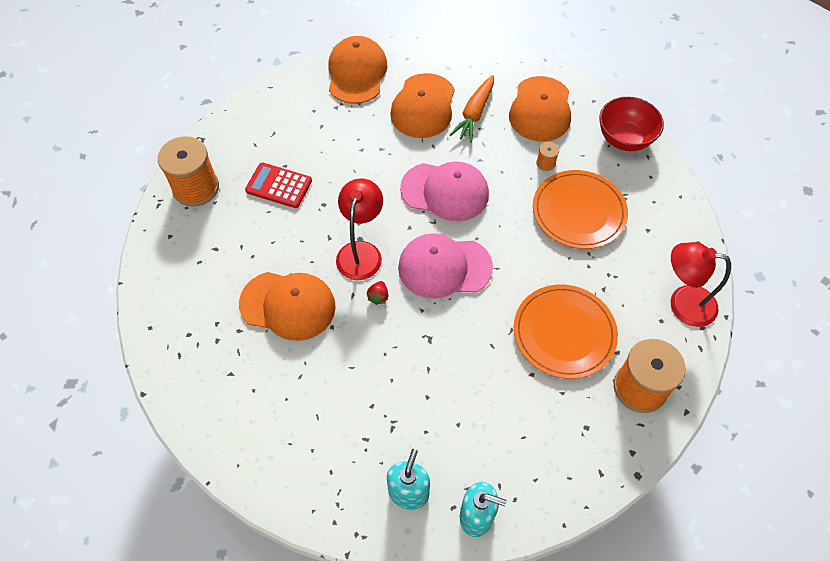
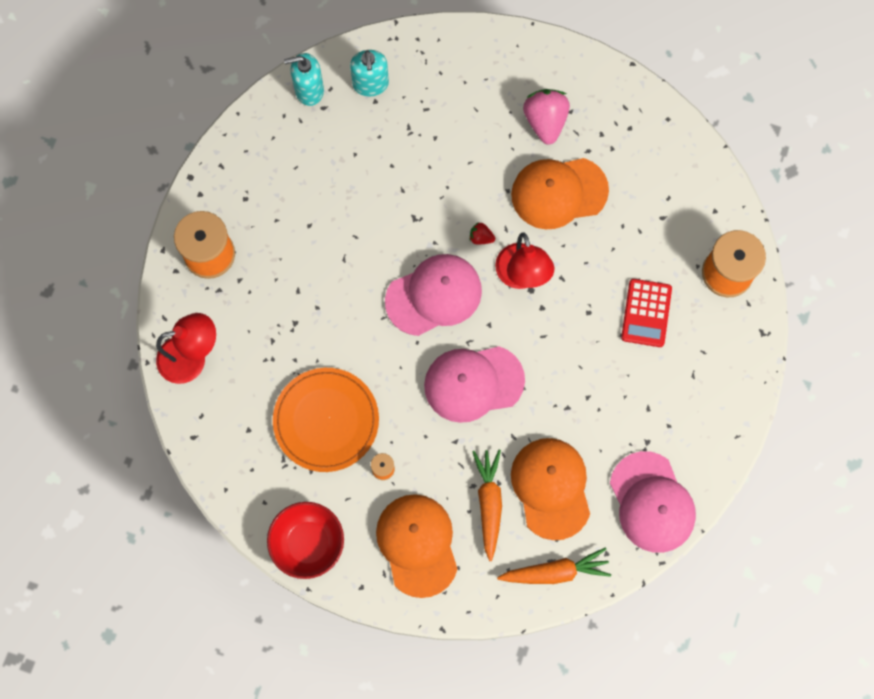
camera: 155 degrees right, 15 degrees up
red calculator [245,163,312,208] -> red calculator turned 105 degrees clockwise [621,279,672,347]
orange cap [328,36,388,104] -> pink cap [610,451,696,553]
red strawberry [367,281,388,305] -> red strawberry turned 60 degrees counterclockwise [470,222,495,244]
orange plate [514,285,618,379] -> none
none -> orange carrot [497,548,611,584]
none -> pink strawberry [523,89,570,145]

